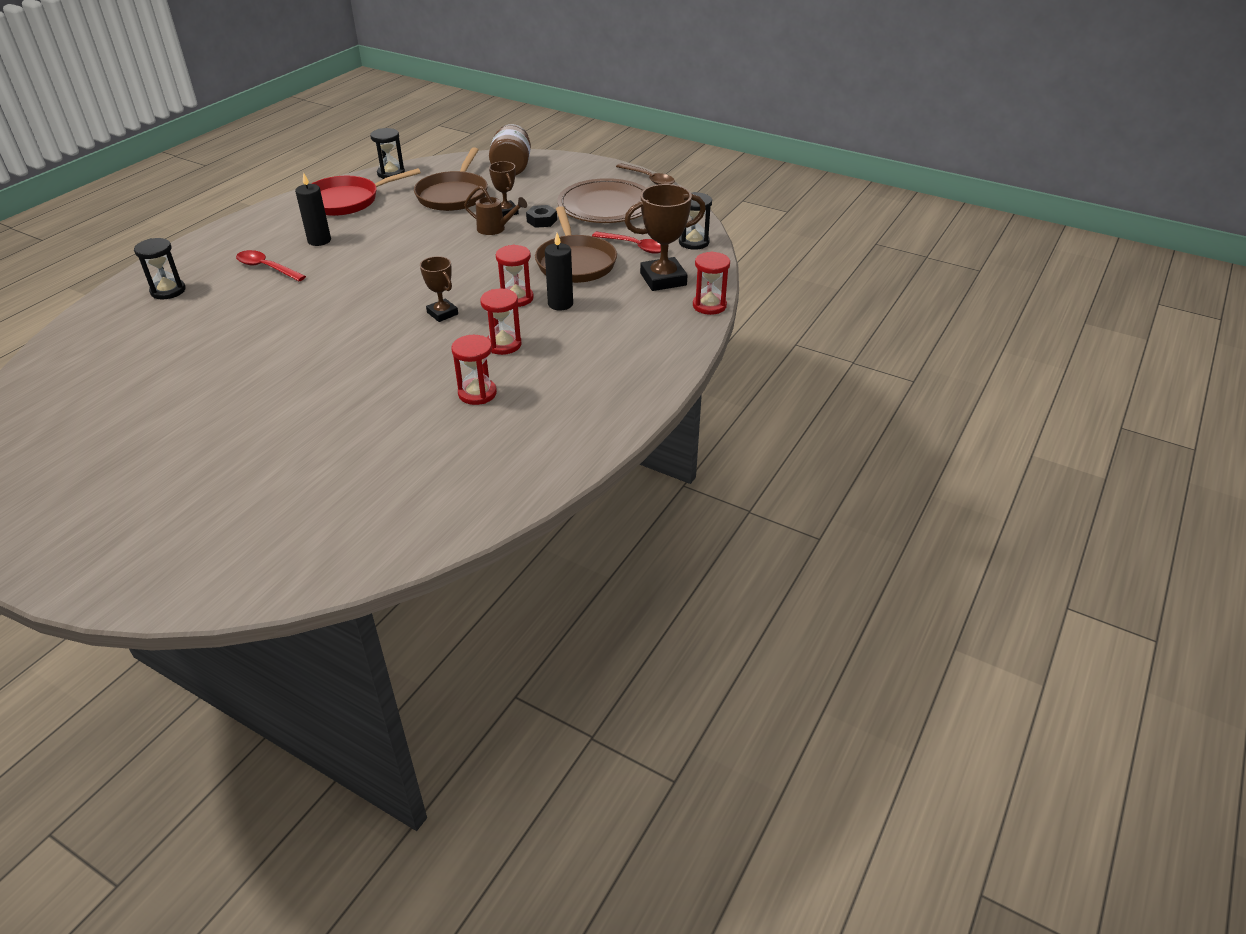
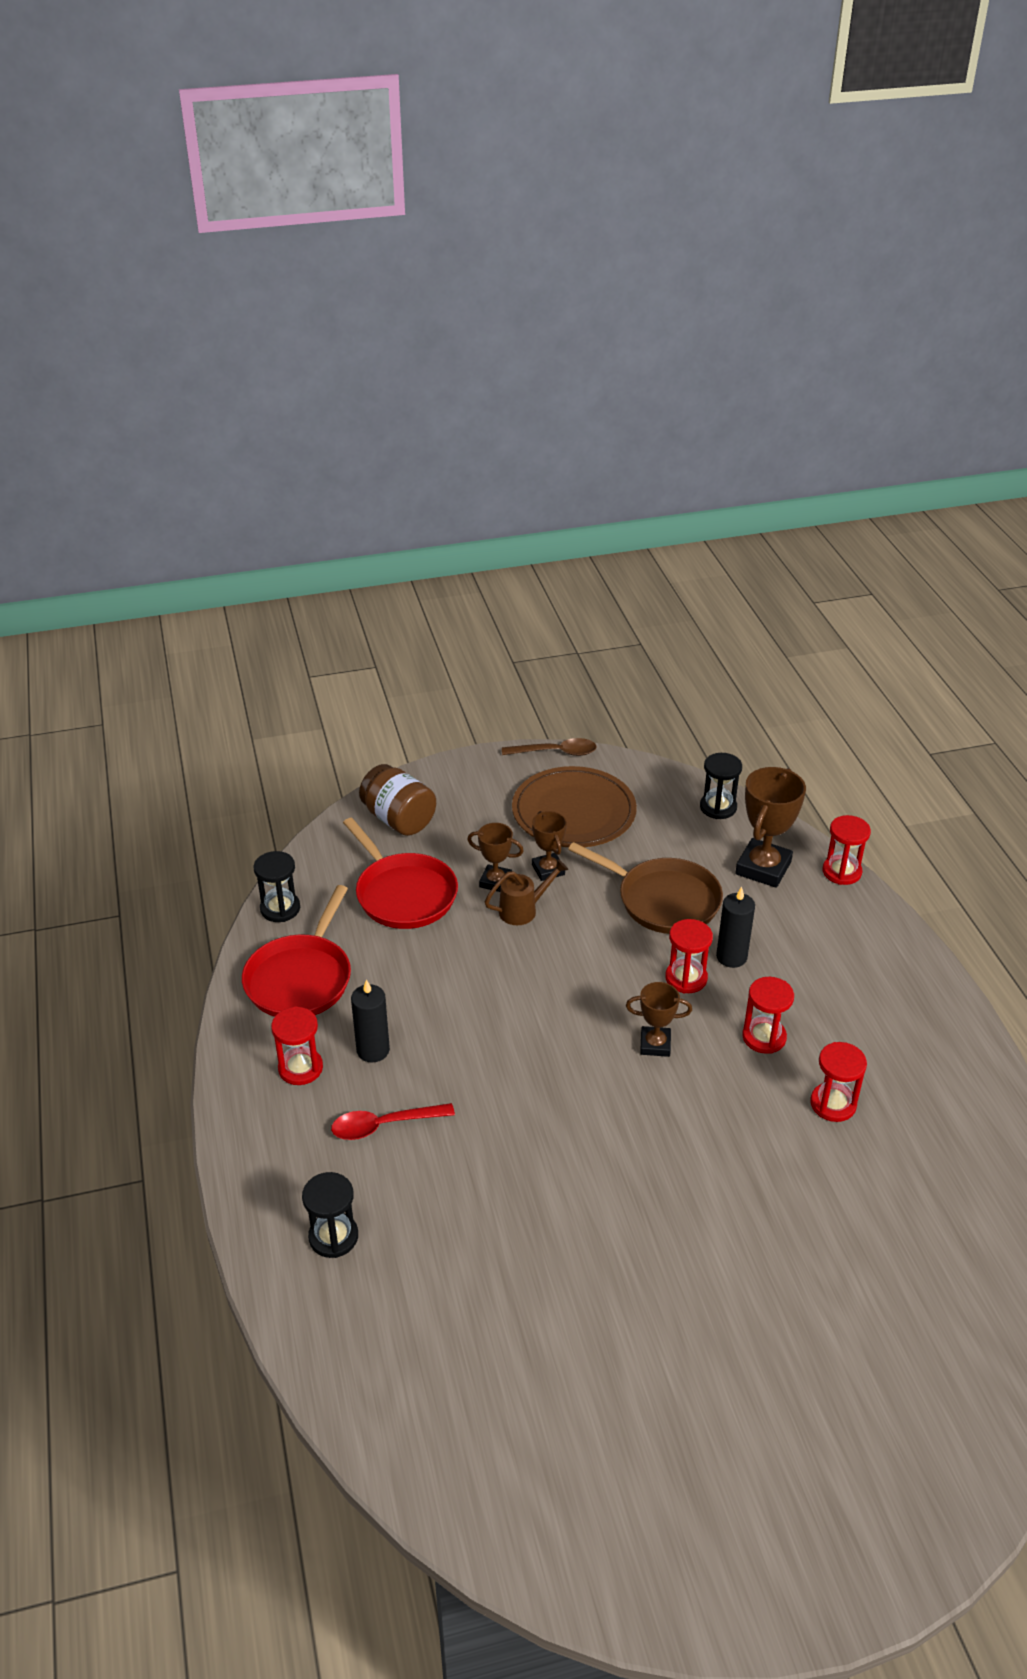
camera: 45 degrees left, 0 degrees up
brown pan [414,147,488,211] -> red pan [343,818,458,929]
black nut [526,205,557,228] -> brown trophy [532,811,567,881]
red spoon [592,232,661,254] -> none
none -> red hourglass [271,1007,323,1085]

